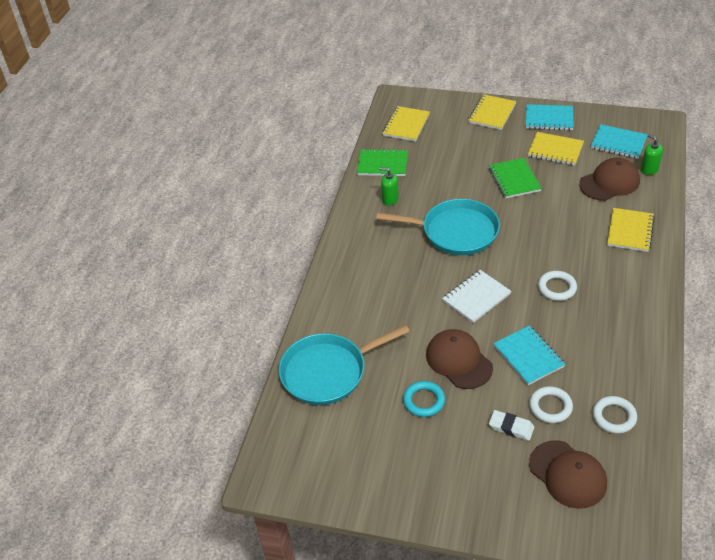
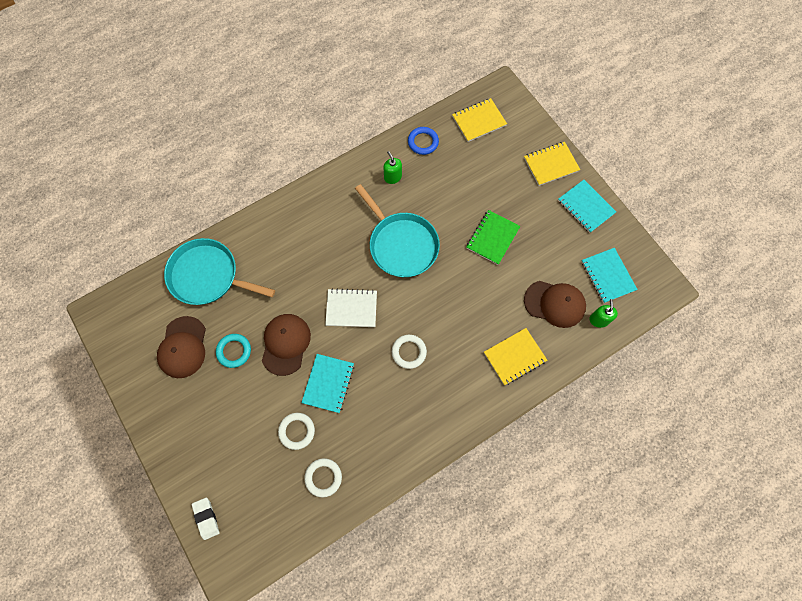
camera: 40 degrees right, 25 degrees up
green notebook [357,149,408,176] -> blue ring [408,127,439,155]
white eraser [489,410,535,441] -> white eraser moved to [192,498,220,540]
yellow notebook [528,132,584,165] -> none
brown cap [529,440,607,509] -> brown cap moved to [157,316,206,378]

